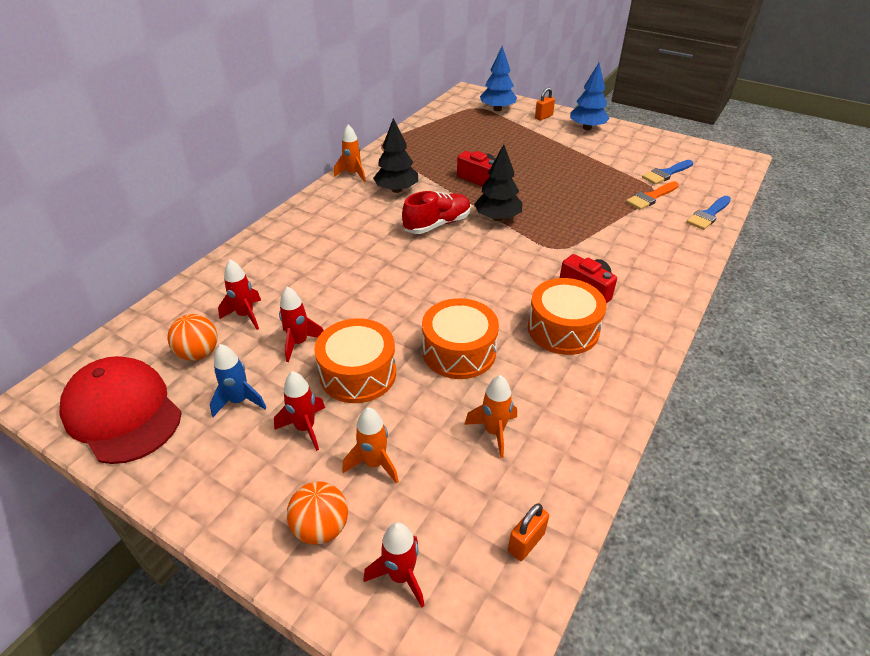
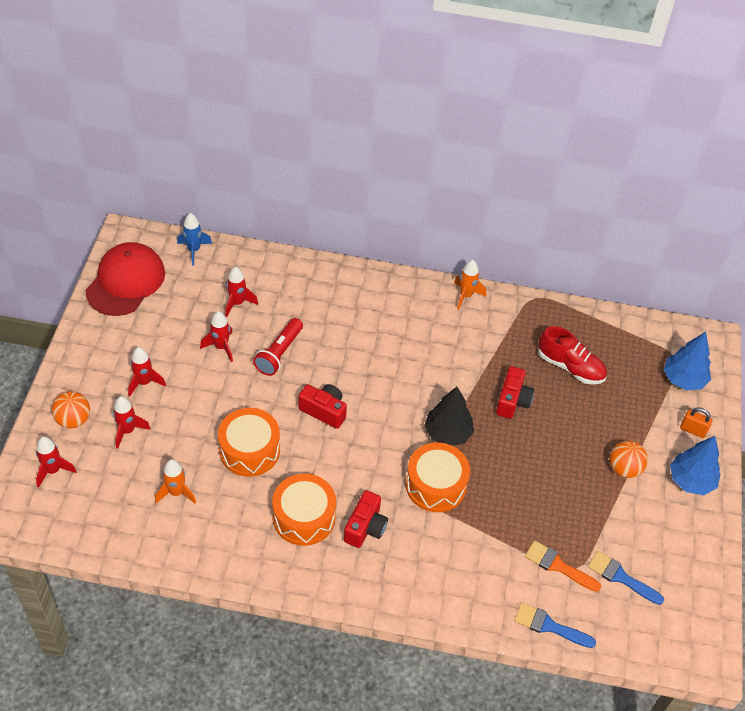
camera: 65 degrees right, 10 degrees up
orange ball [168,314,218,361] -> orange ball moved to [610,441,648,478]
blue rocket [210,344,267,417] -> blue rocket moved to [177,213,212,266]
orange drum [314,318,396,403] -> orange drum moved to [406,442,470,512]
orange rocket [342,407,399,484] -> red rocket [113,396,151,449]
black tree [373,118,418,193] -> none
red shoe [402,191,471,234] -> red shoe moved to [538,326,607,385]
orange padlock [508,504,549,561] -> none
none -> red flashlight [253,318,303,376]
none -> red camera [298,384,347,429]

